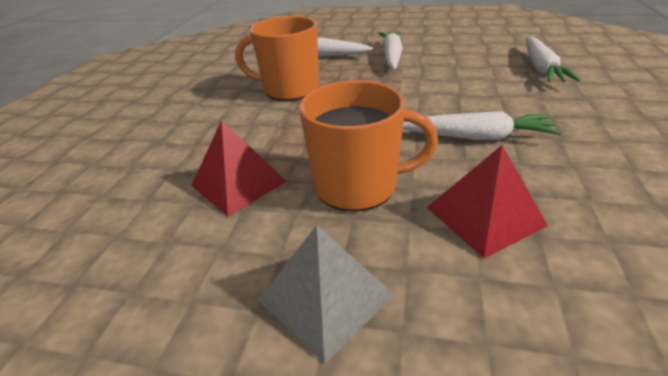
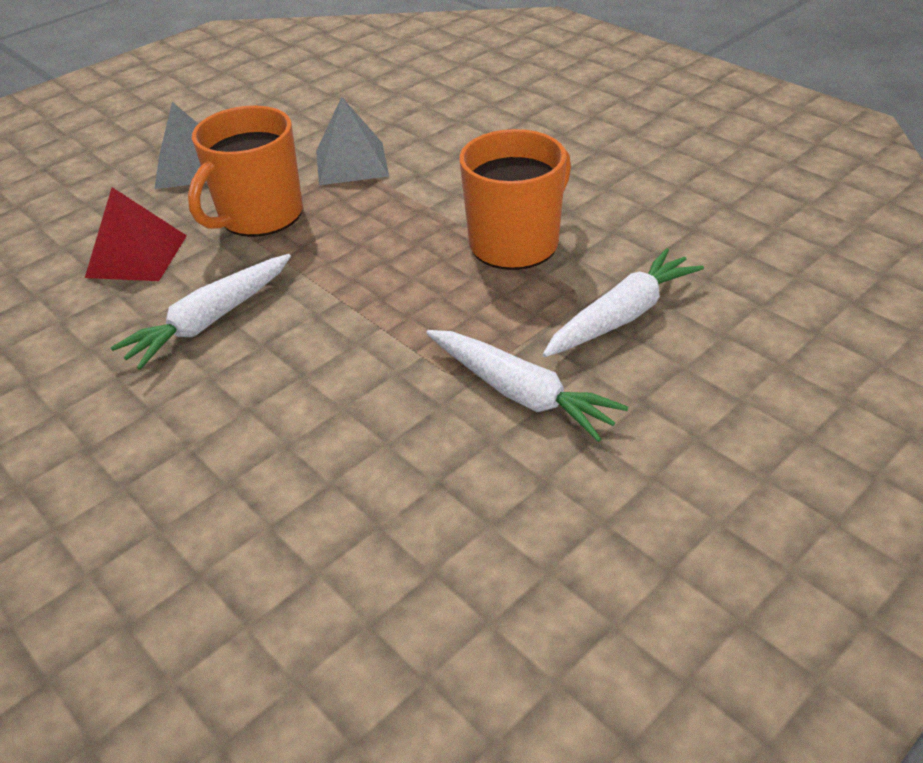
camera: 125 degrees right, 5 degrees up
red pyramid [191,120,287,216] -> grey pyramid [316,97,389,185]
white carrot [526,37,581,82] -> none

